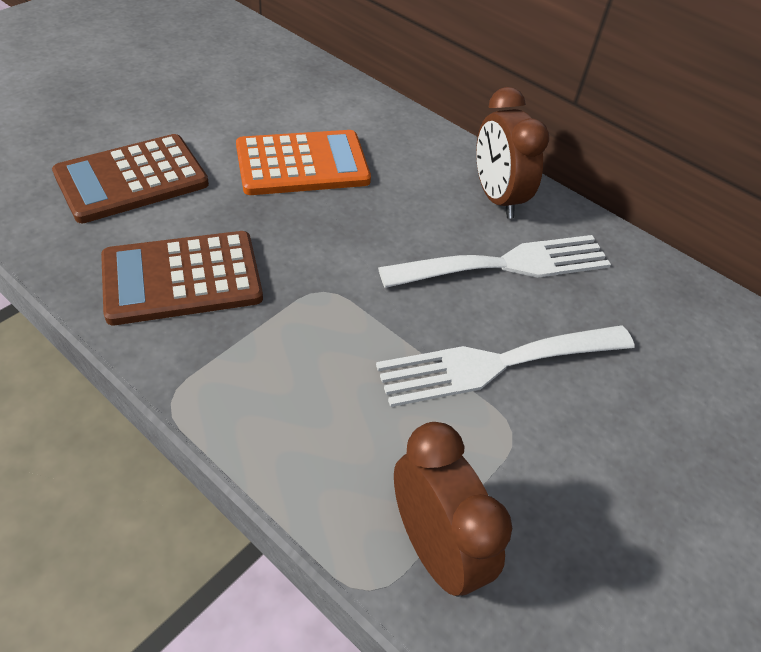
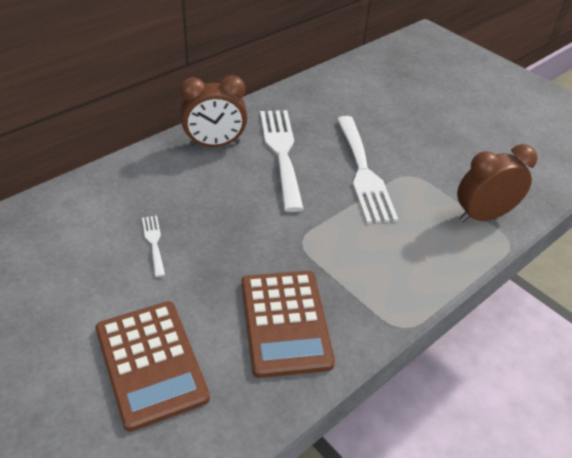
camera: 80 degrees left, 5 degrees down
orange calculator [236,130,371,195] -> white fork [142,216,165,277]

